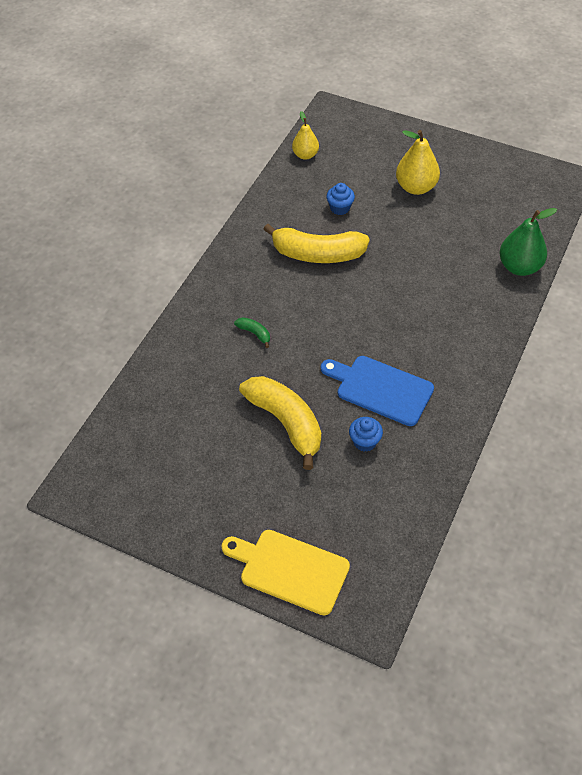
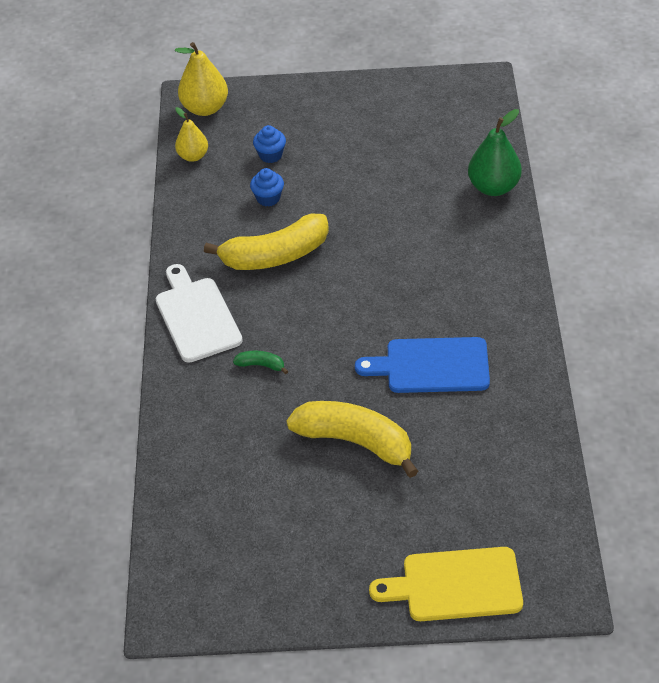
camera: 25 degrees left, 5 degrees down
blue cupcake [349,417,383,452] -> blue cupcake moved to [253,125,286,163]
yellow pear [396,130,440,195] -> yellow pear moved to [175,42,228,116]
none -> white cutting board [156,264,243,363]

